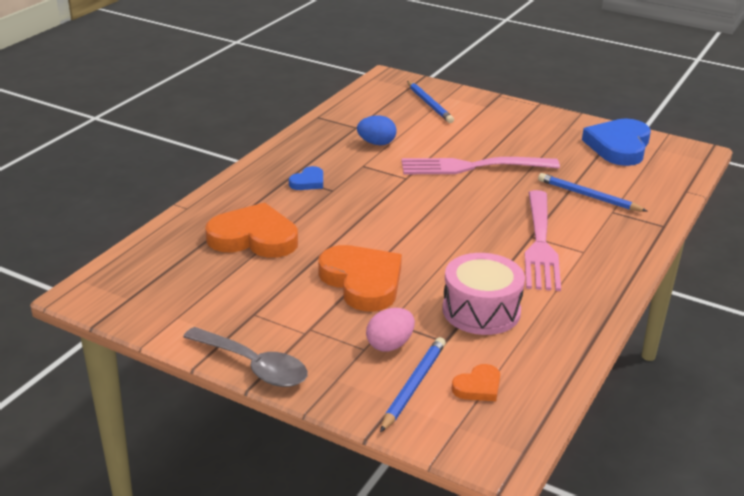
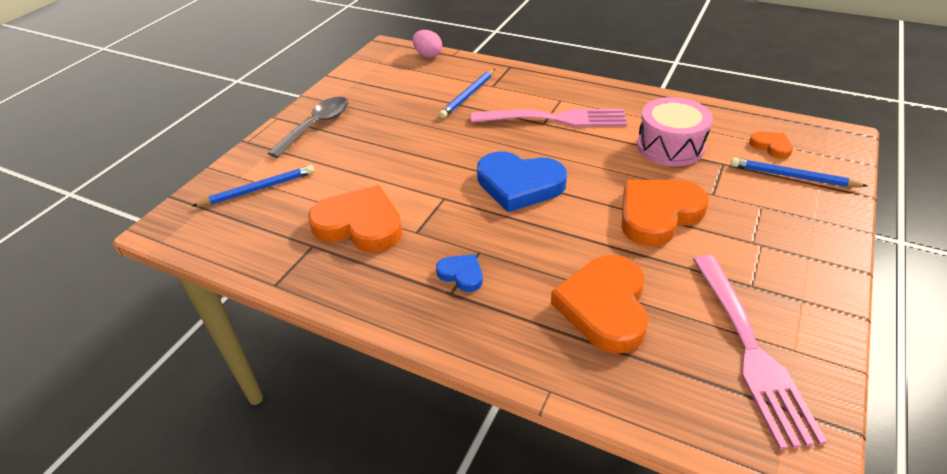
camera: 90 degrees left, 10 degrees up
grey spoon [183,327,308,387] -> grey spoon moved to [268,97,348,158]
blue egg [357,115,396,145] -> orange heart [308,185,403,252]
pink egg [366,308,415,352] -> pink egg moved to [413,30,442,58]
pink fork [401,157,560,174] -> pink fork moved to [693,255,827,450]
blue heart [582,118,651,166] -> blue heart moved to [477,151,567,212]

